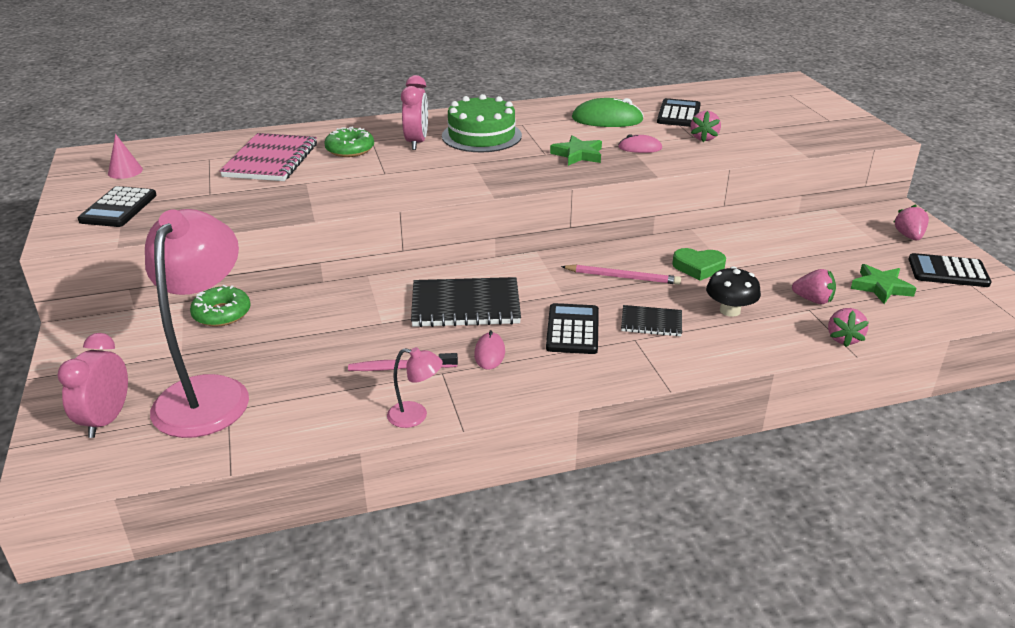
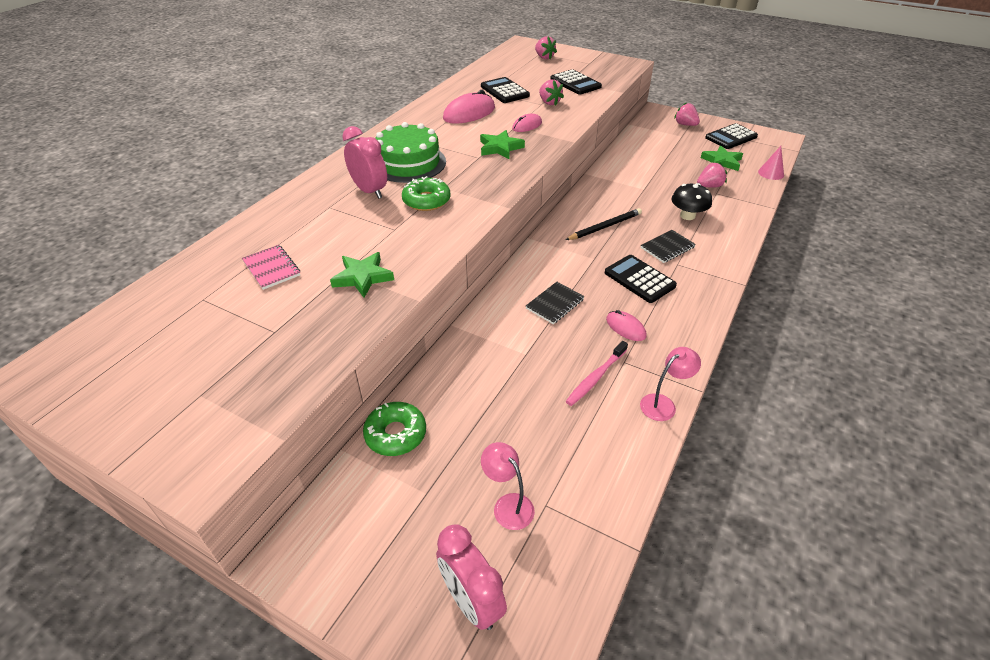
camera: 45 degrees left, 10 degrees up
black calculator [78,186,157,227] -> black calculator moved to [550,69,602,95]
pink cone [108,134,143,179] -> pink cone moved to [758,146,784,180]
pink lamp [145,209,249,438] -> pink lamp [481,442,535,530], size x0.41
pink notebook [220,133,317,181] -> pink notebook [242,245,300,290], size x0.54
green donut [324,126,374,157] -> green donut moved to [402,176,451,211]
black notebook [411,277,521,327] -> black notebook [526,282,585,324], size x0.54
pink pencil [561,265,681,285] -> black pencil [565,208,642,240]
green mouse [572,98,644,127] -> pink mouse [443,90,495,124]
green heart [672,248,726,281] -> none
pink strawberry [828,308,869,347] -> pink strawberry moved to [535,36,557,59]
none -> green star [330,252,394,298]

